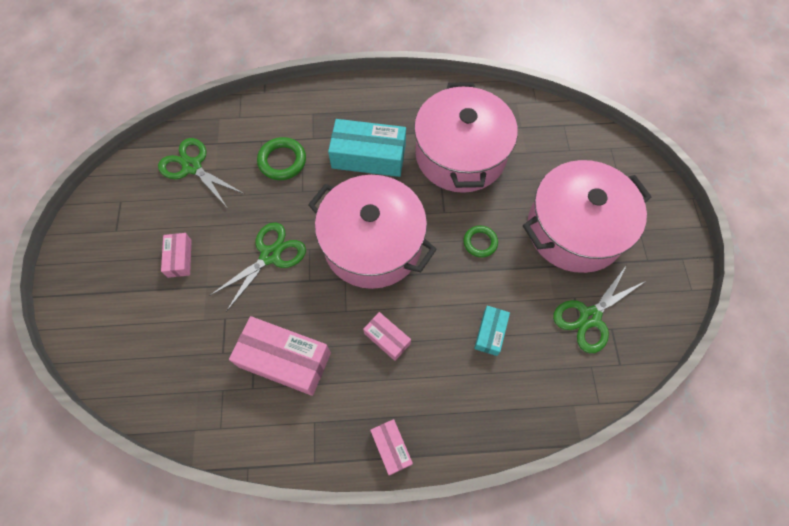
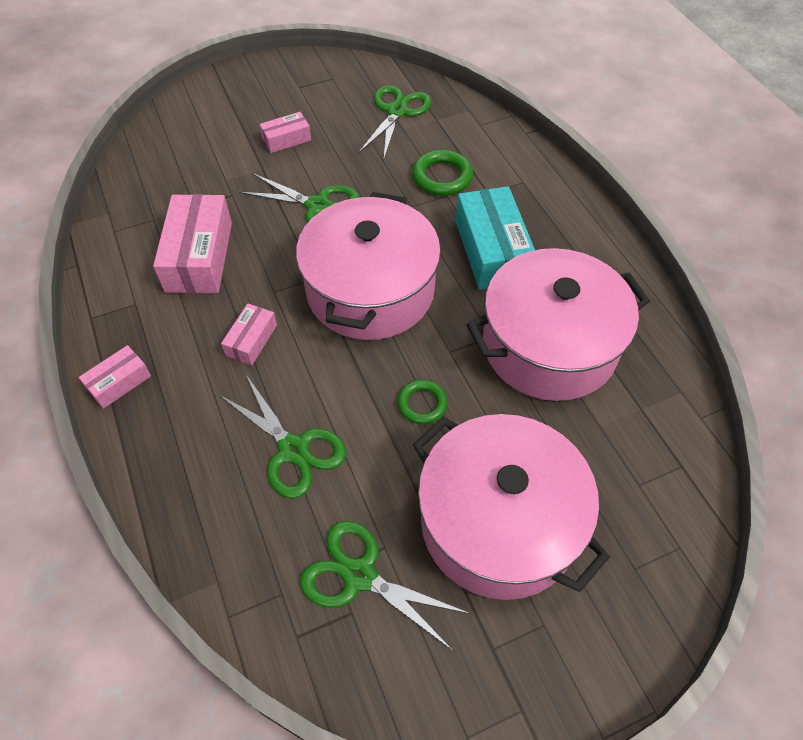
camera: 70 degrees right, 10 degrees down
turquoise box [474,306,510,356] -> green scissors [219,375,346,499]

